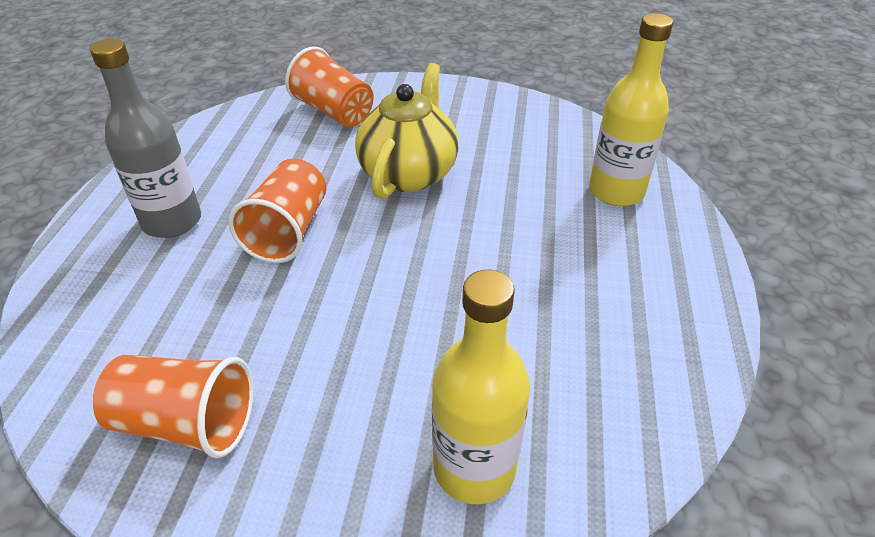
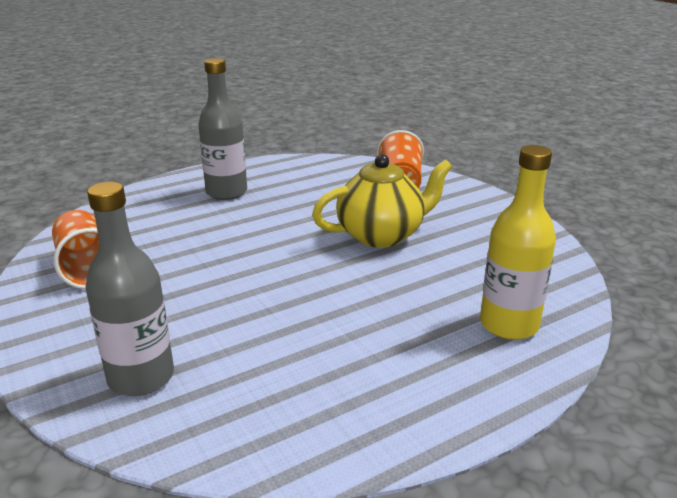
camera: 50 degrees right, 15 degrees down
orange cup [228,158,326,263] -> none
yellow bottle [432,270,530,504] -> grey bottle [85,182,174,396]

